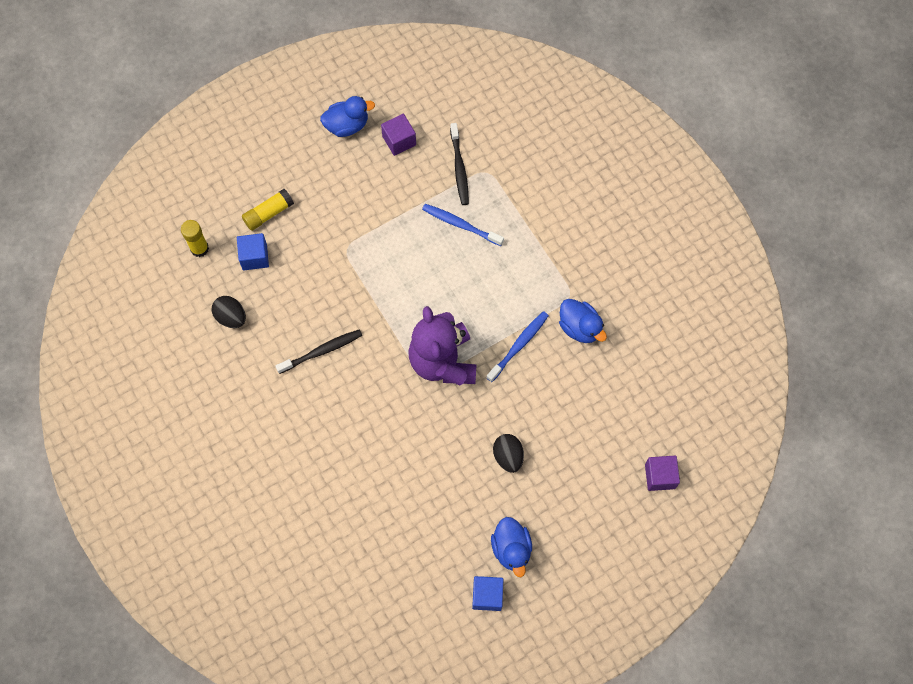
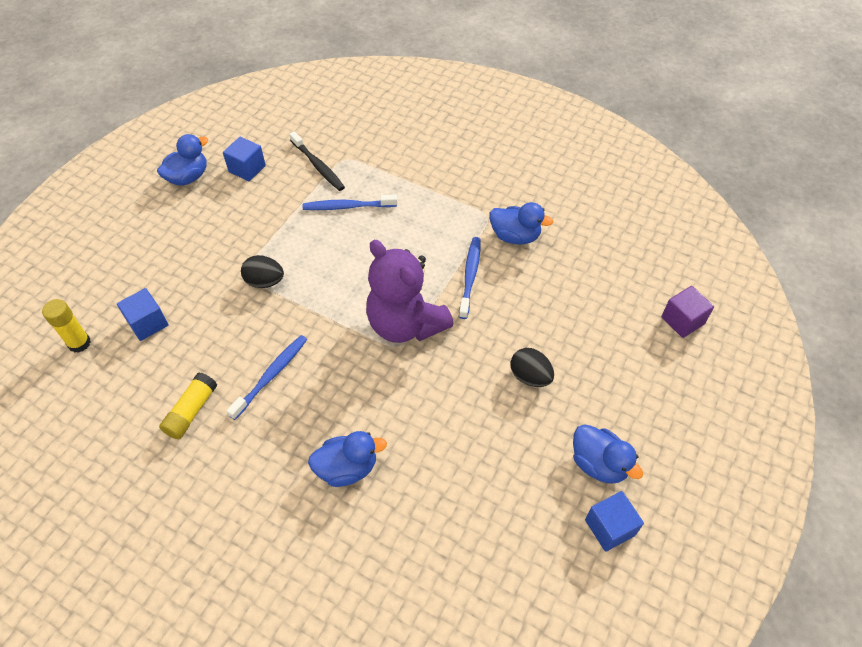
camera: 30 degrees left, 15 degrees down
black egg [212,296,246,328] -> black egg moved to [241,255,284,288]
yellow glue stick [242,189,294,231] -> yellow glue stick moved to [159,373,217,439]
black toothbrush [275,330,362,374] -> blue toothbrush [226,335,307,420]
purple cube [381,114,416,156] -> blue cube [223,137,266,181]
none -> blue duck [308,431,387,487]

